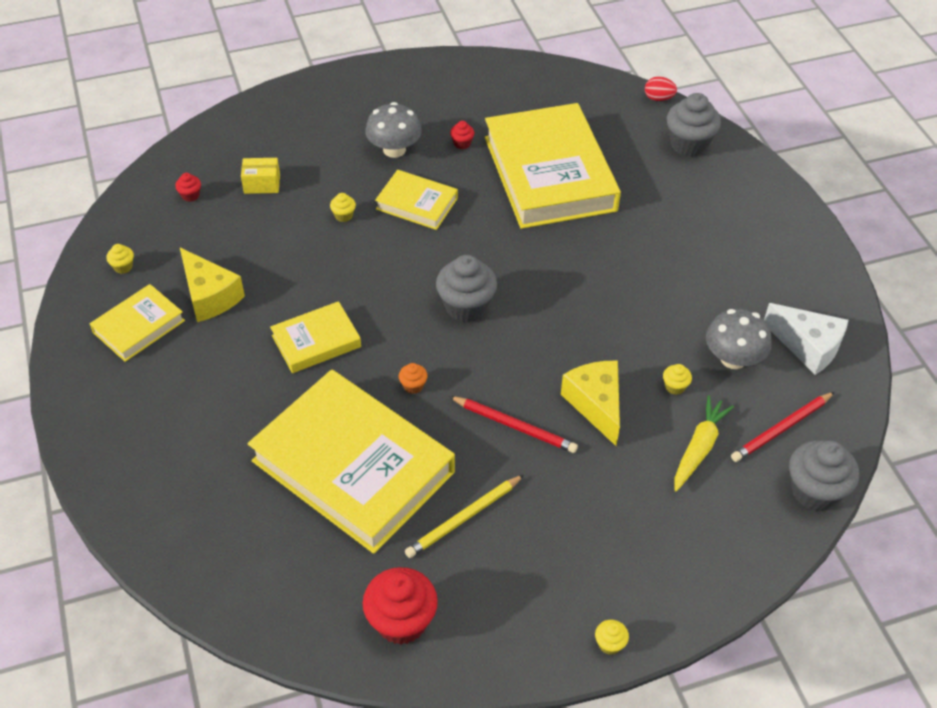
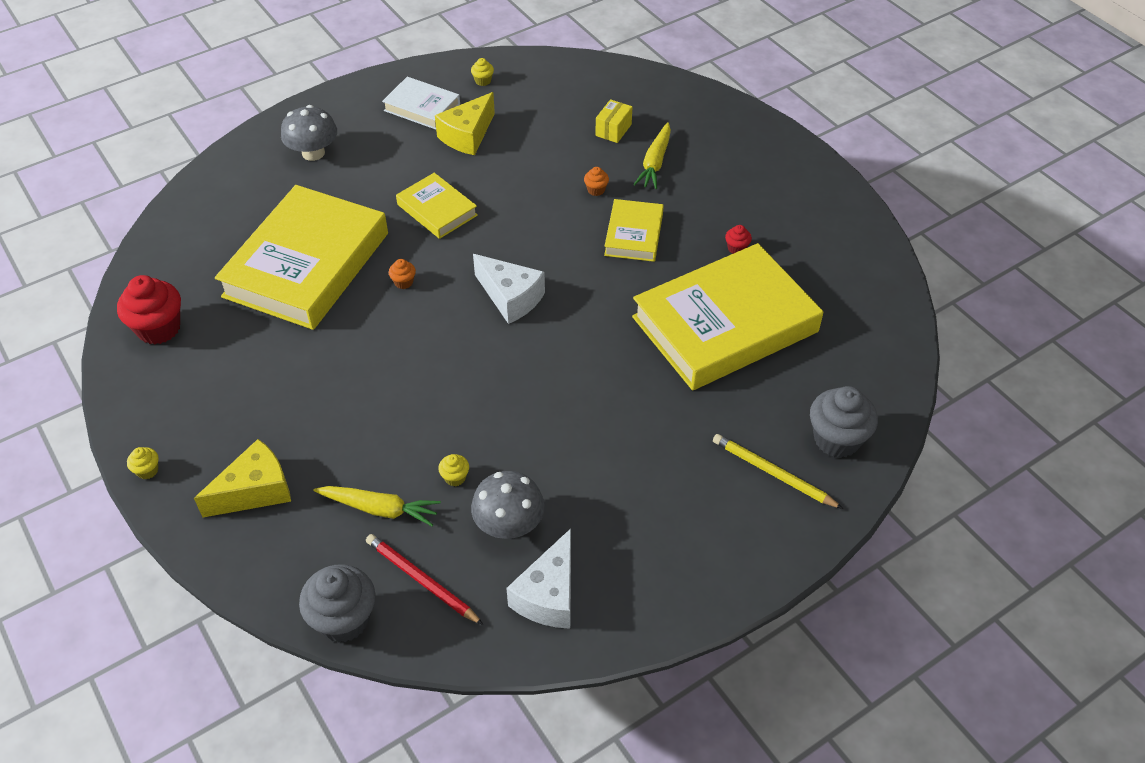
camera: 75 degrees right, 0 degrees up
yellow book [90,284,185,362] -> white book [382,77,460,130]
red cupcake [175,173,201,202] -> none
yellow box [241,158,280,194] -> yellow box turned 45 degrees clockwise [595,99,632,143]
yellow cupcake [330,193,356,222] -> orange cupcake [584,167,609,196]
grey mushroom [365,102,422,158] -> grey mushroom moved to [281,105,337,161]
yellow pencil [405,475,524,558] -> yellow pencil moved to [713,434,843,509]
grey cupcake [436,255,497,323] -> white cheese [473,254,545,324]
red pencil [449,396,578,453] -> none
yellow cheese [561,361,620,446] -> yellow cheese moved to [194,439,291,517]
red egg [645,77,677,101] -> none
none -> yellow carrot [634,122,671,189]

